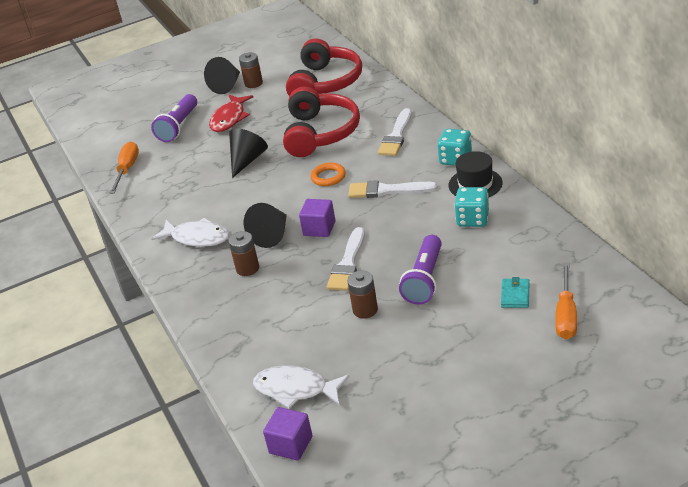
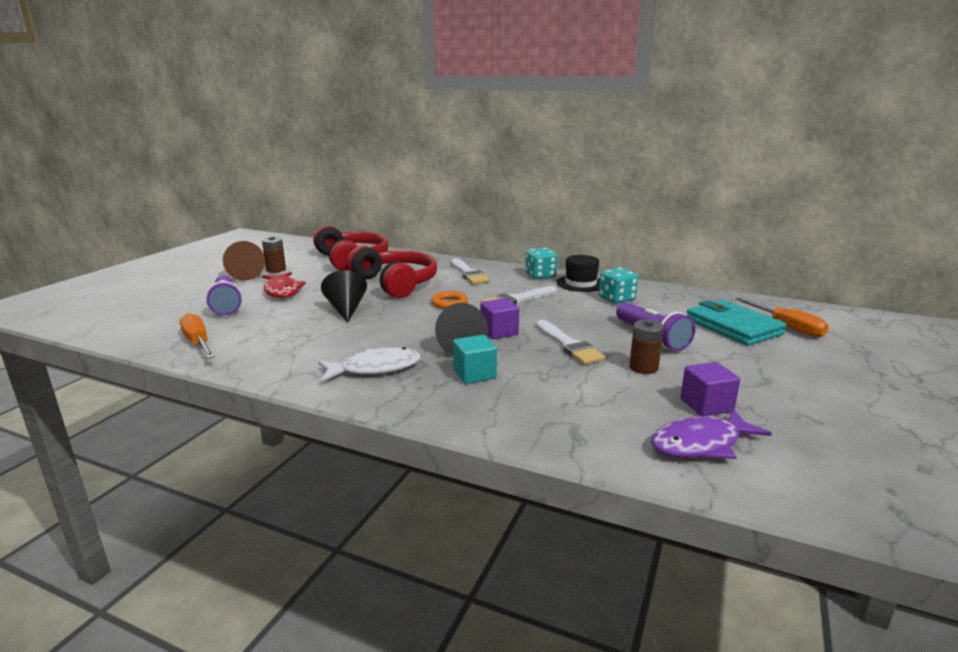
camera: 45 degrees left, 15 degrees down
black cone [204,57,240,94] -> brown cone [223,241,265,281]
brown battery [228,231,259,276] -> turquoise cube [453,335,497,384]
white fish [253,366,350,409] -> purple fish [651,409,772,459]
purple cube [263,407,312,461] -> purple cube moved to [680,362,740,417]
turquoise wallet [501,277,529,308] -> turquoise wallet [687,300,787,346], size x2.13

